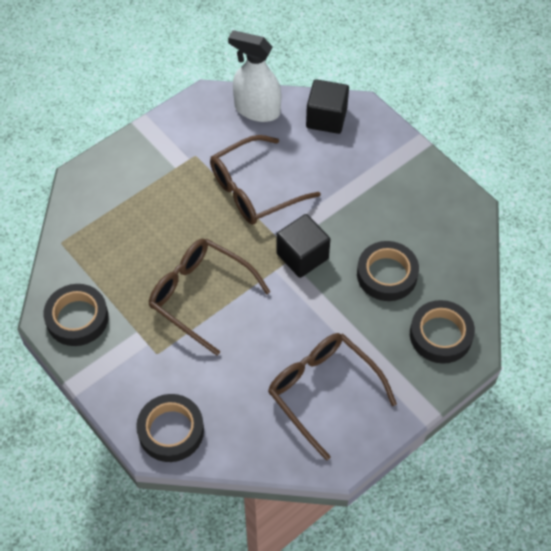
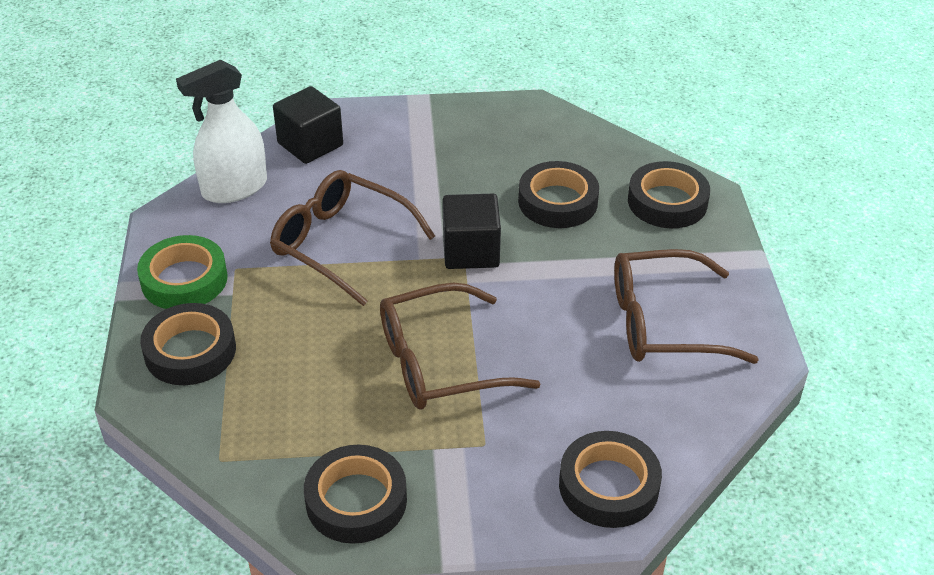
camera: 55 degrees left, 15 degrees down
brown glasses [210,135,321,225] -> brown glasses turned 120 degrees clockwise [270,170,435,306]
none -> green tape [137,235,228,309]
none -> black tape [140,303,236,385]

